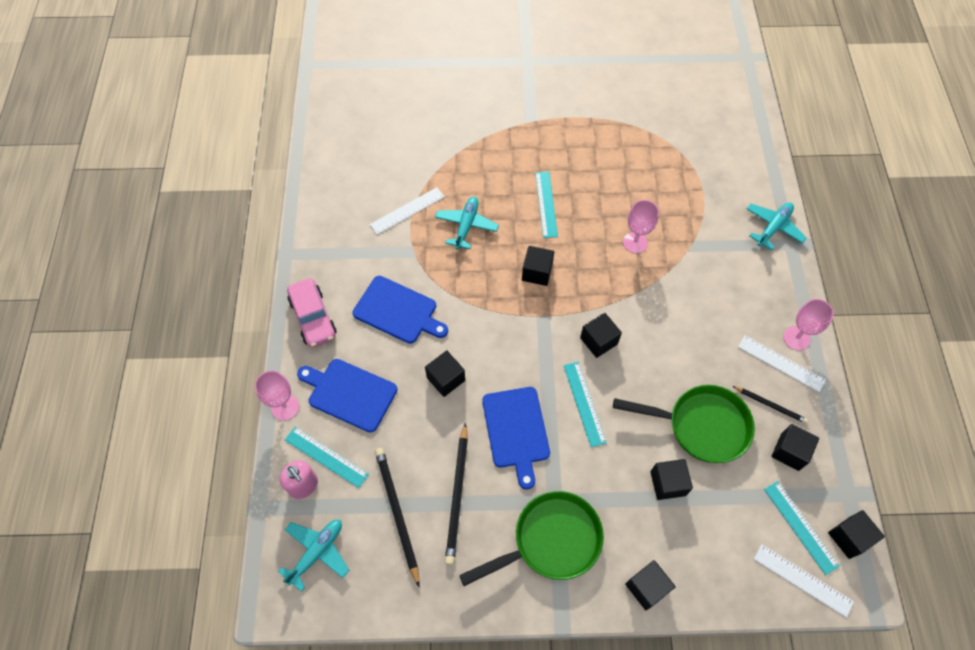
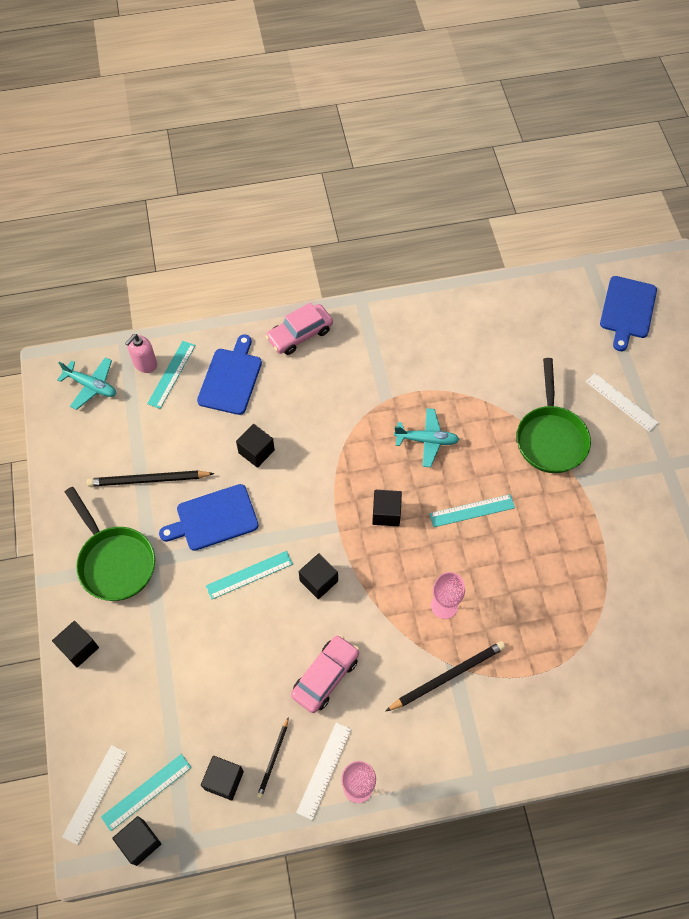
camera: 80 degrees right, 0 degrees up
pink goblet [255,371,299,421] -> none
blue cutting board [352,276,448,344] -> blue cutting board moved to [600,276,657,351]
white ruler [370,187,444,235] -> white ruler moved to [586,373,659,432]
black pencil [375,448,420,587] -> black pencil moved to [385,641,506,712]
green pan [613,385,755,463] -> green pan moved to [517,358,591,473]
black cube [650,459,693,500] -> none
turquoise plane [747,202,807,250] -> none
none -> pink car [291,635,359,713]

